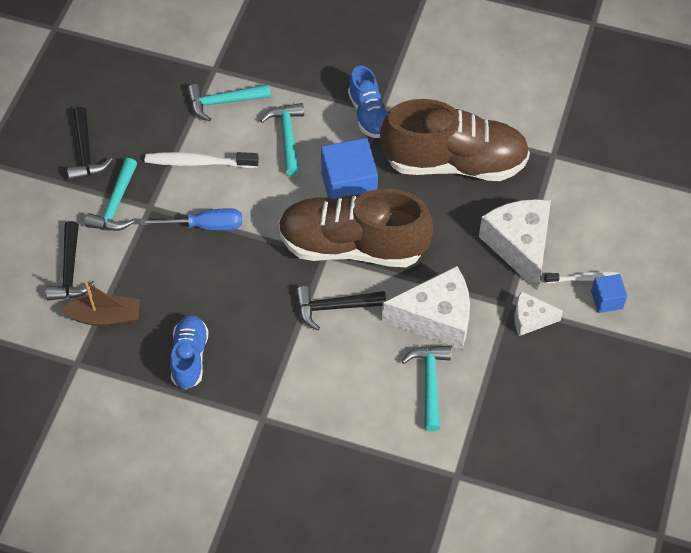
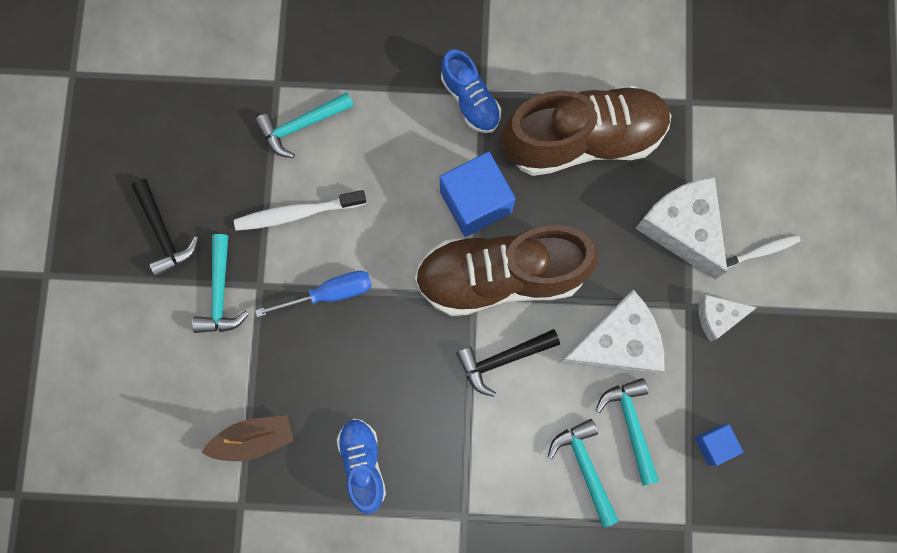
camera: 15 degrees left, 20 degrees up
black hammer [46,221,96,301] -> none
turquoise hammer [260,103,304,176] -> turquoise hammer moved to [548,419,619,528]
blue cube [591,274,627,313] -> blue cube moved to [695,424,743,466]

